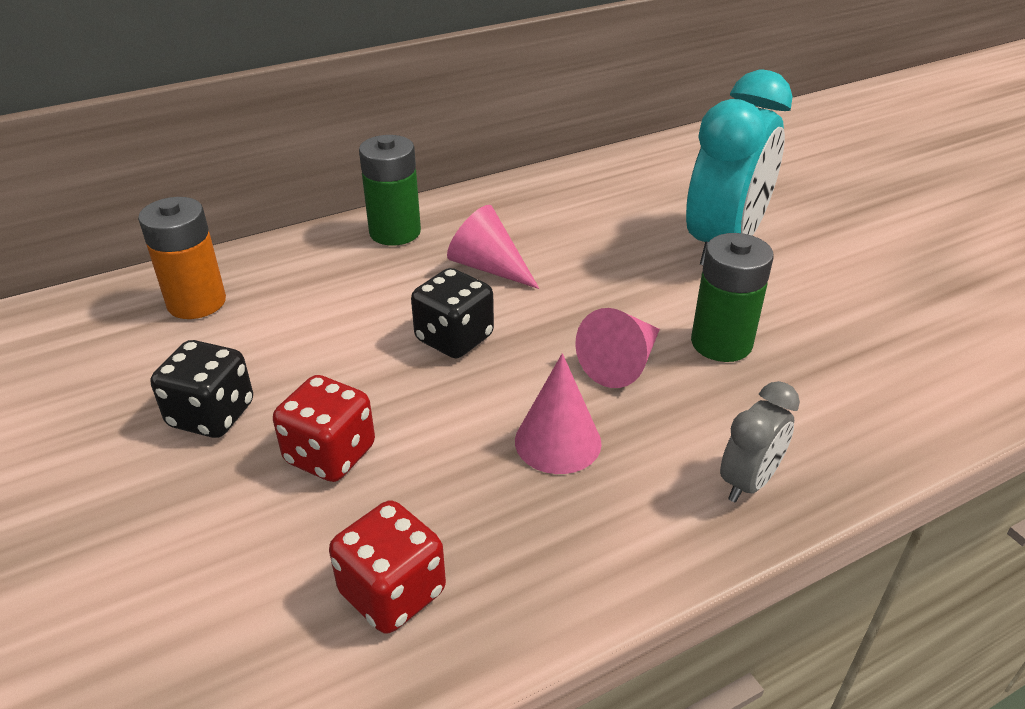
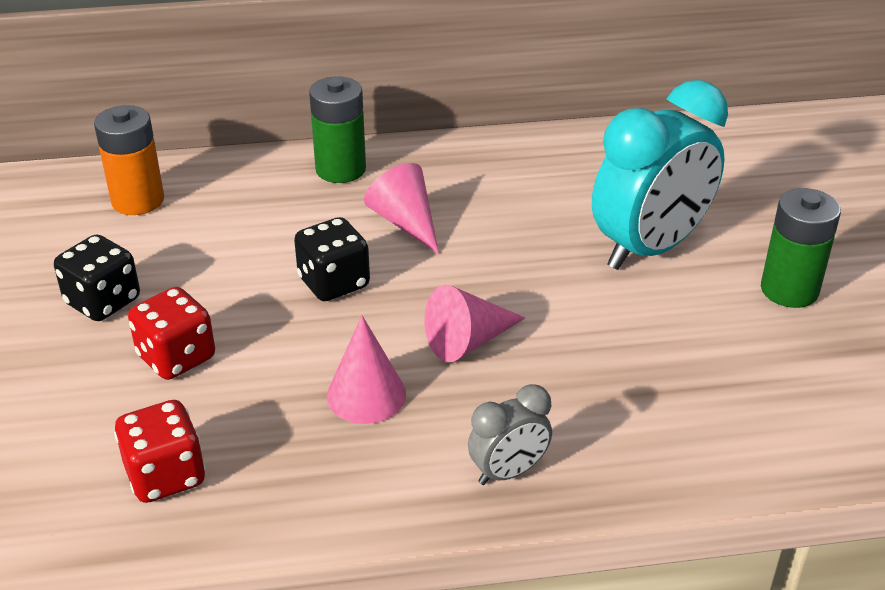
camera: 20 degrees right, 0 degrees up
green battery [691,233,774,362] -> green battery moved to [761,188,841,308]

